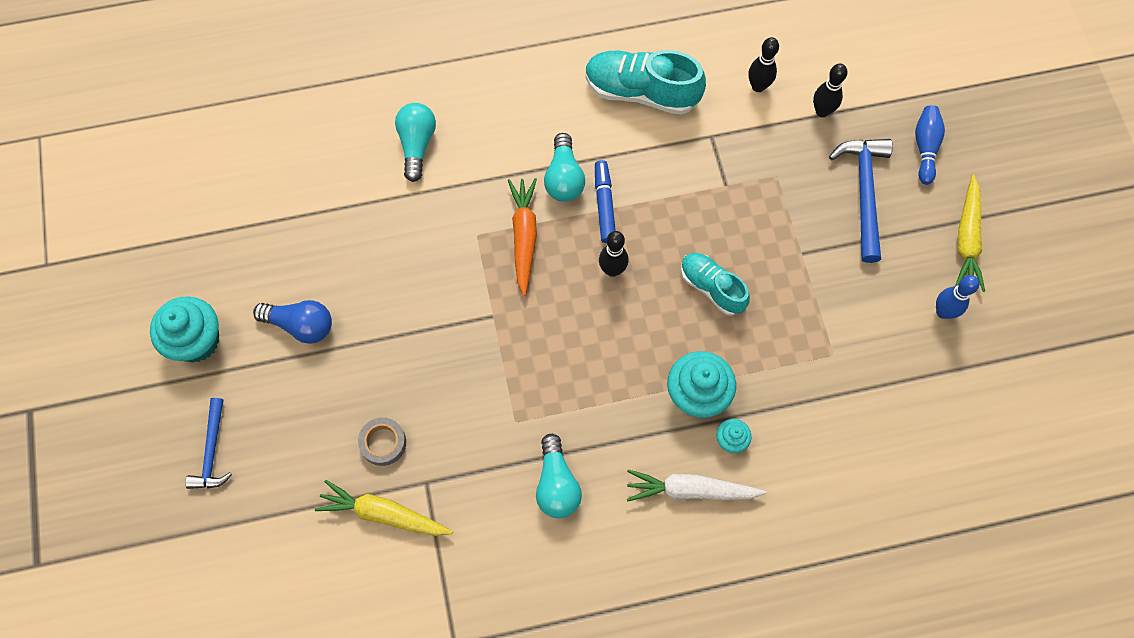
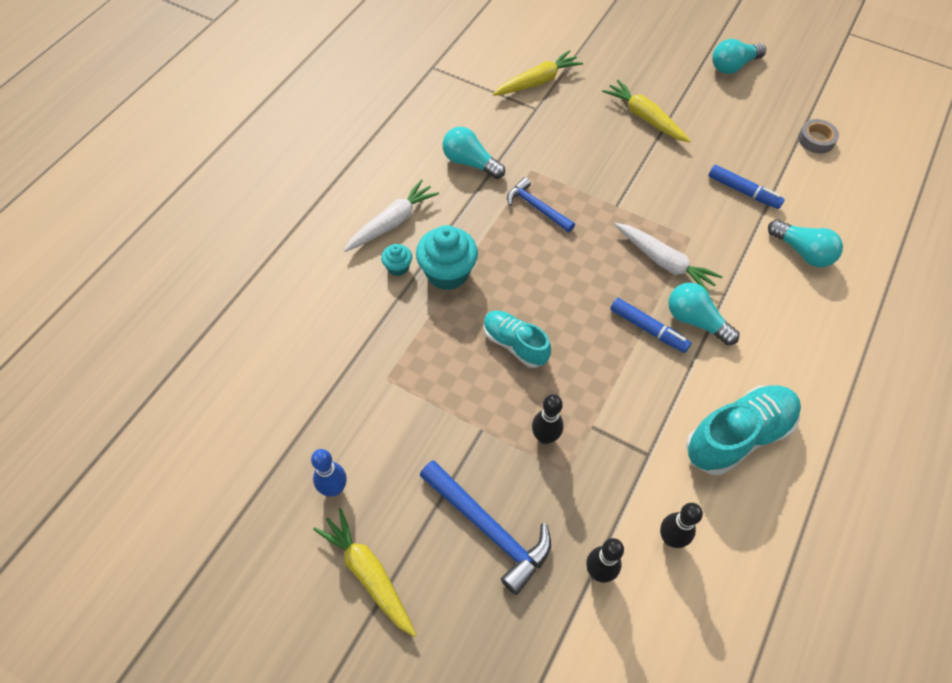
camera: 130 degrees right, 10 degrees down
turquoise cupcake [150,296,219,362] -> turquoise light bulb [712,39,766,74]
blue hammer [185,398,232,489] -> blue hammer moved to [507,177,575,233]
blue light bulb [253,300,332,344] -> none
grey tape [358,418,406,466] -> grey tape moved to [798,119,839,153]
orange carrot [508,178,537,296] -> white carrot [615,223,723,294]
black bowling pin [599,231,628,277] -> black bowling pin moved to [532,394,564,444]
turquoise shoe [681,253,750,316] -> turquoise shoe turned 135 degrees counterclockwise [483,310,551,368]
blue bowling pin [915,105,945,185] -> none
none -> yellow carrot [602,80,691,143]
none -> blue marker [708,165,785,209]

